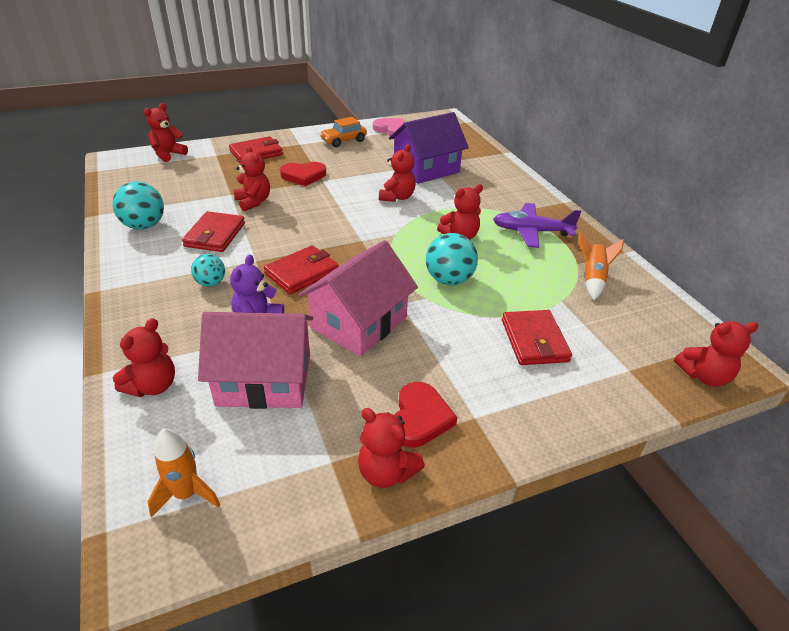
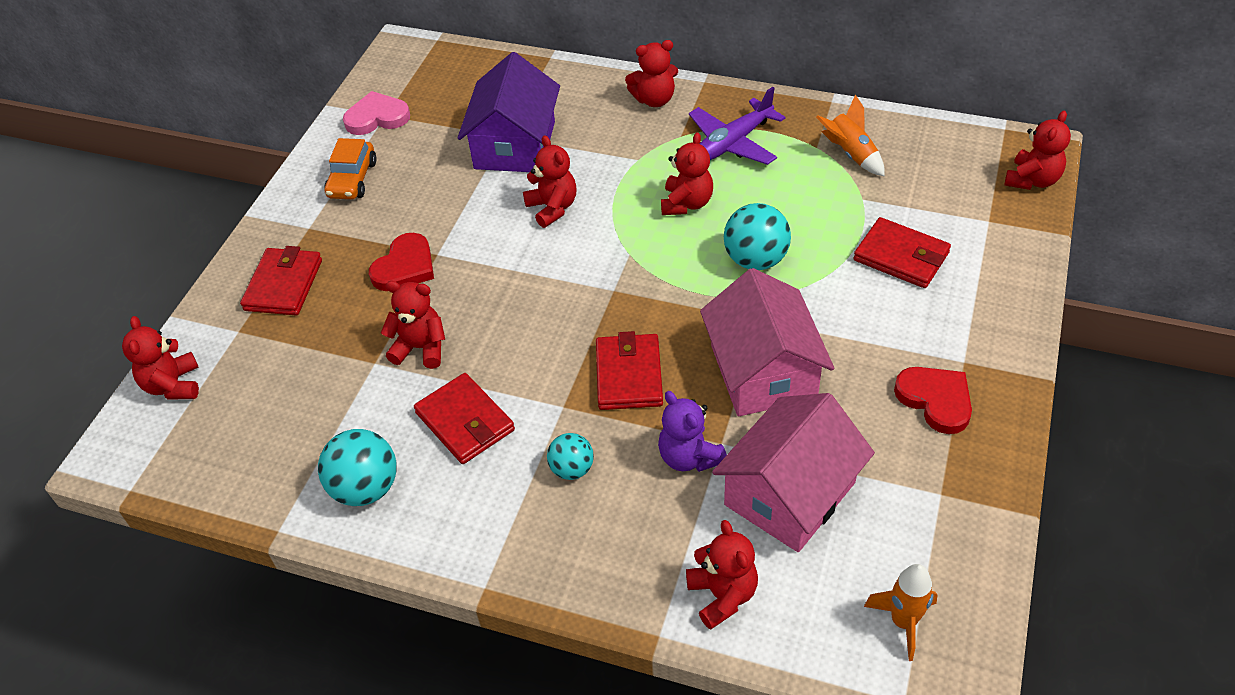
camera: 45 degrees left, 10 degrees up
red teddy bear [358,408,425,488] -> red teddy bear moved to [625,40,678,107]

